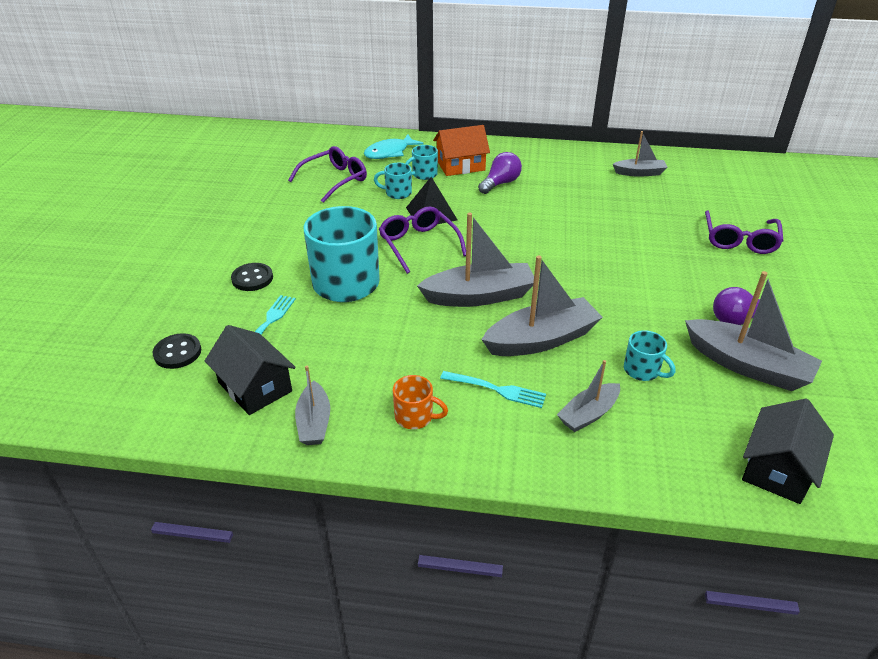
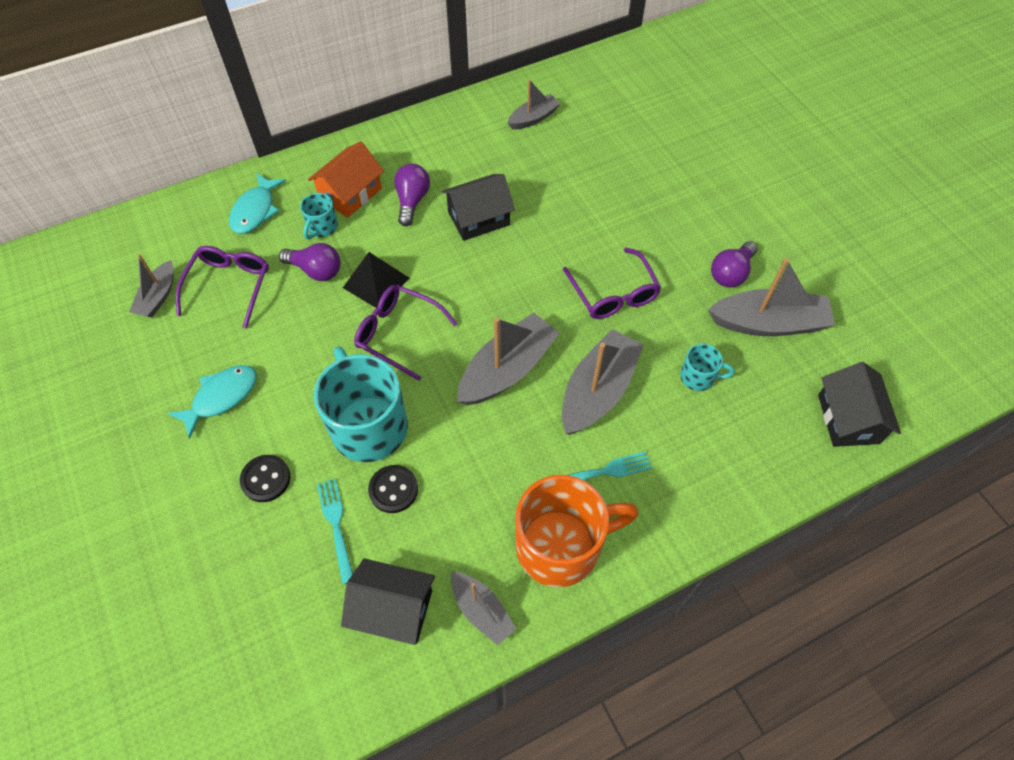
camera: 35 degrees left, 20 degrees up
black button [153,333,201,369] -> black button moved to [368,465,418,513]
turquoise mug [374,163,412,199] -> purple light bulb [279,243,341,281]
orange mug [393,375,448,429] -> orange mug [515,475,638,587], size x2.17
grey boat [557,360,620,432] -> grey boat moved to [129,254,173,317]
purple glasses [705,210,783,254] -> purple glasses moved to [563,248,661,319]
none -> turquoise fish [167,365,257,439]
none -> black house [442,174,515,241]

